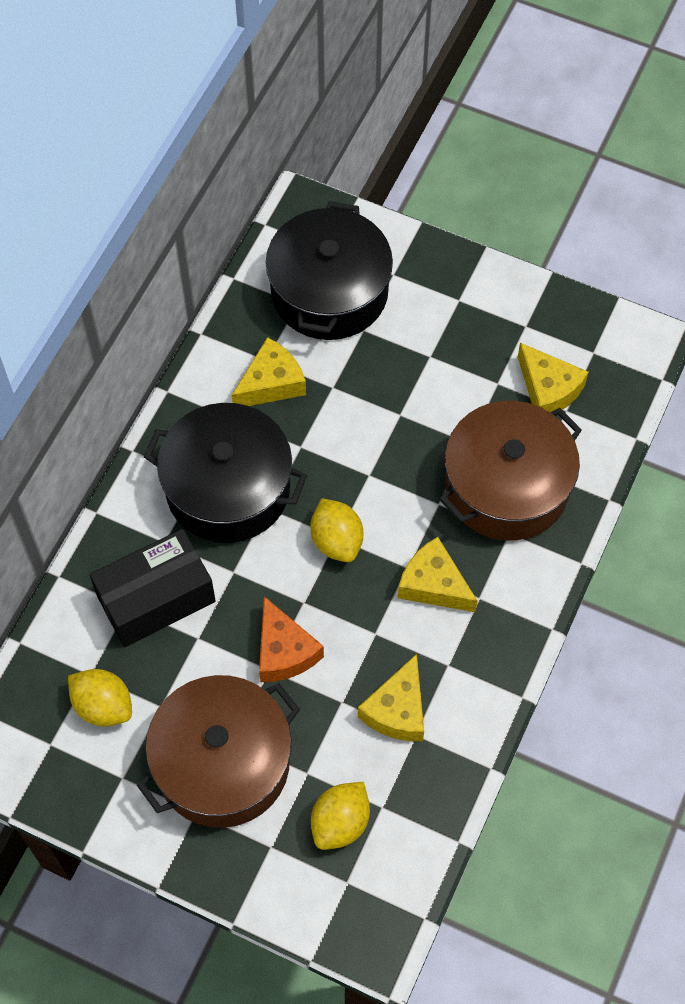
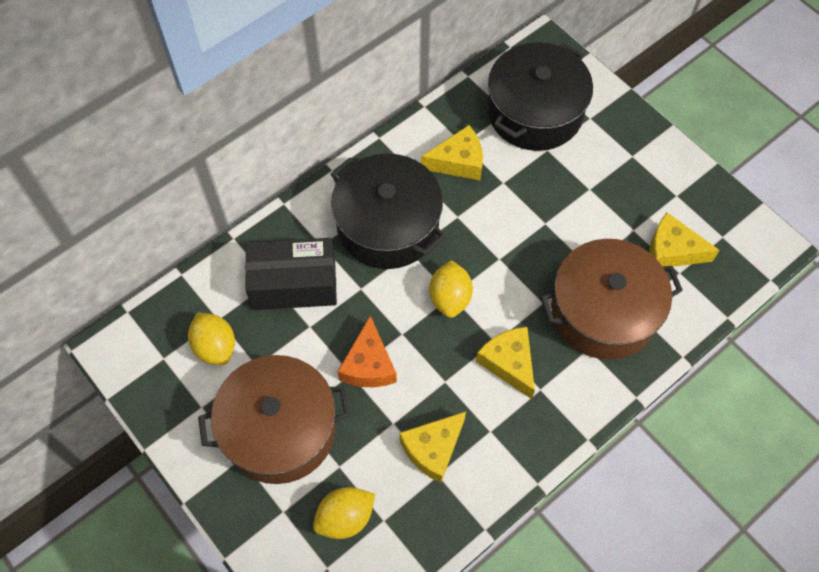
camera: 25 degrees right, 0 degrees up
yellow cheese [518,343,588,412] -> yellow cheese turned 120 degrees clockwise [649,213,720,267]

